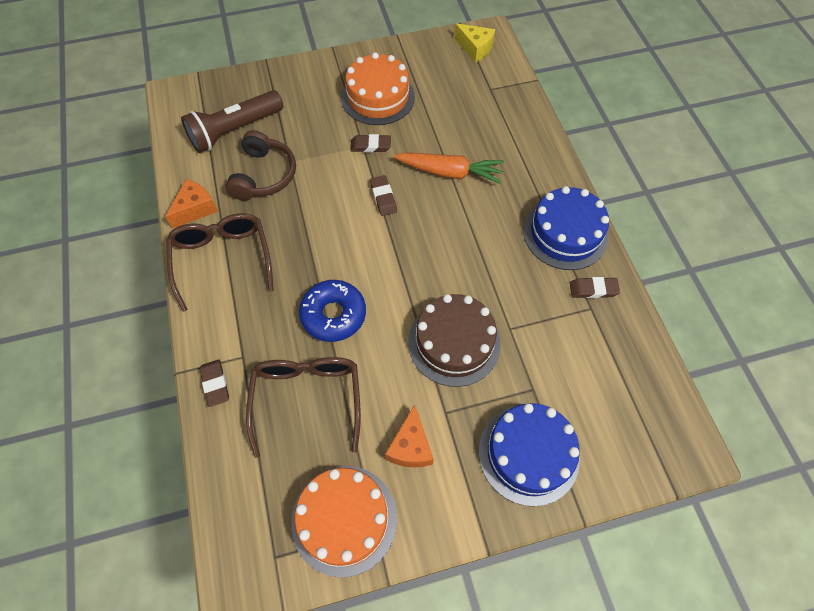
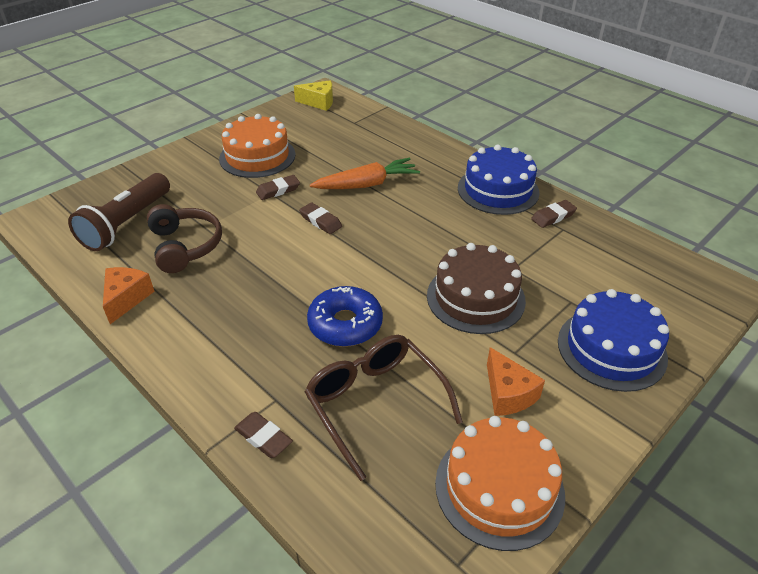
camera: 30 degrees left, 20 degrees down
brown glasses [166,213,274,312] -> none

